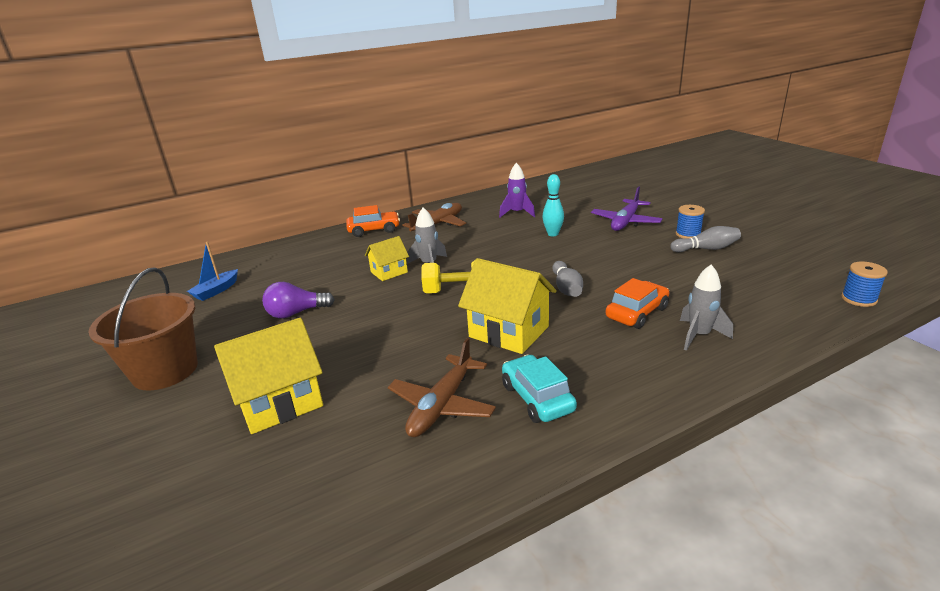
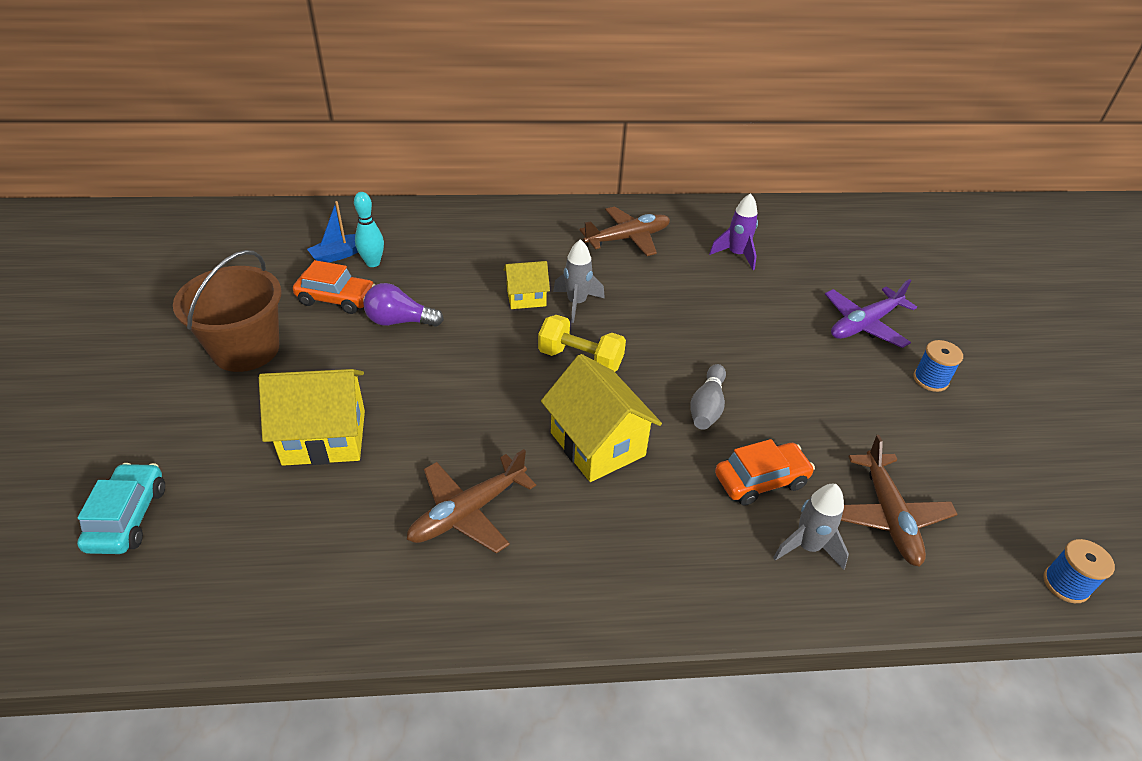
camera: 20 degrees right, 15 degrees up
orange car [346,205,400,237] -> orange car moved to [293,260,375,314]
turquoise car [502,355,577,423] -> turquoise car moved to [77,463,165,554]
turquoise bowling pin [543,174,564,236] -> turquoise bowling pin moved to [354,192,384,267]
grey bowling pin [670,226,741,252] -> none
none -> brown plane [841,435,958,567]

